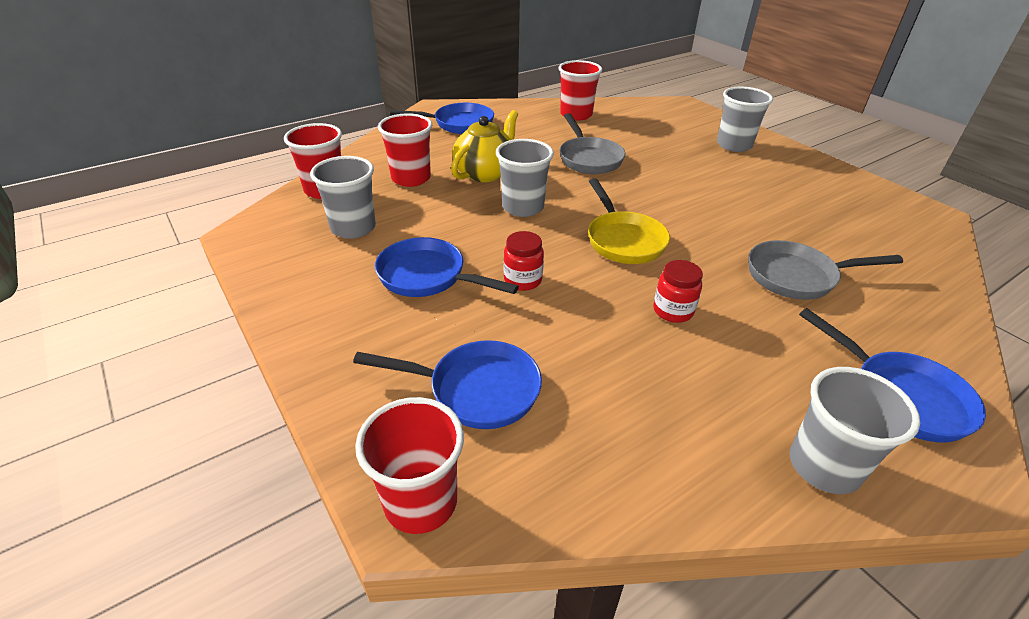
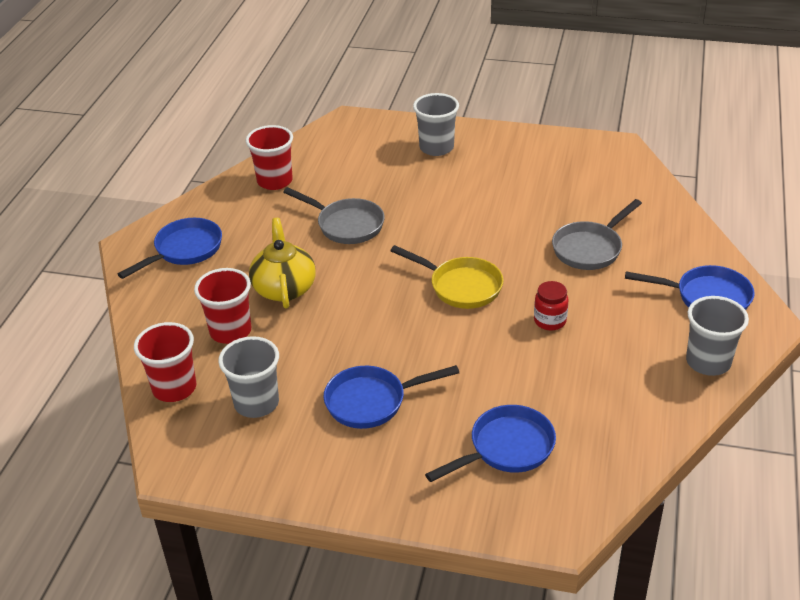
camera: 40 degrees left, 0 degrees up
red cup [355,397,464,534] -> none
grey cup [496,139,554,217] -> none
red jar [504,231,544,291] -> none

